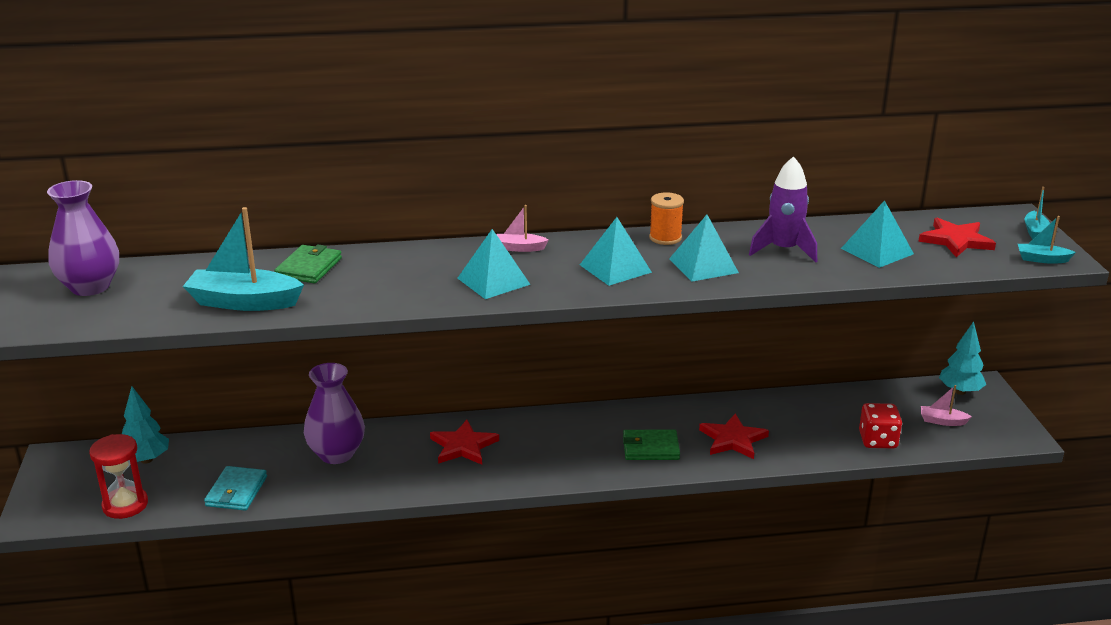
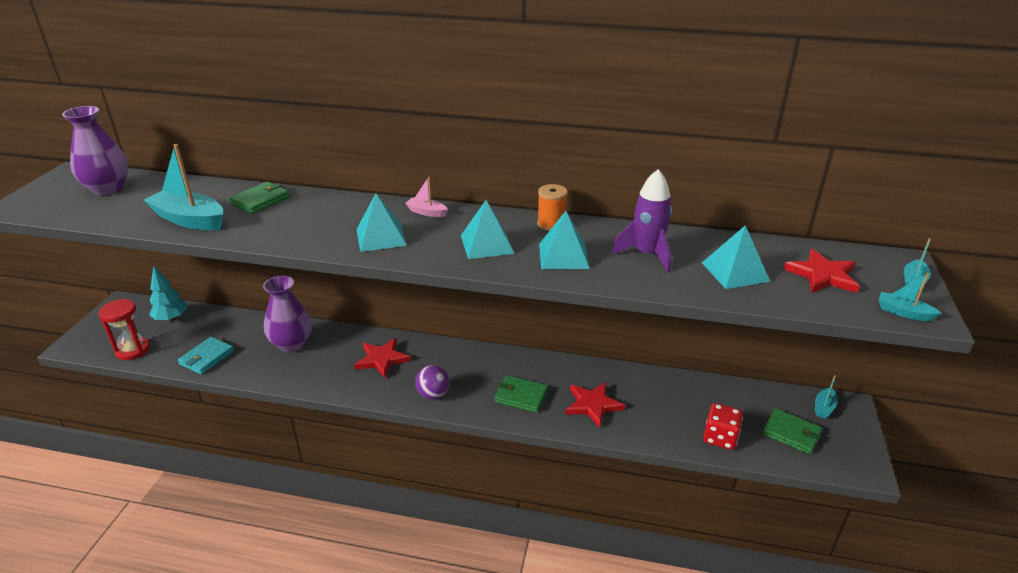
camera: 20 degrees right, 5 degrees up
pink boat [921,385,972,426] -> green wallet [762,408,822,454]
turquoise tree [939,321,986,395] -> turquoise boat [815,375,837,419]
none -> purple ball [415,365,449,400]

